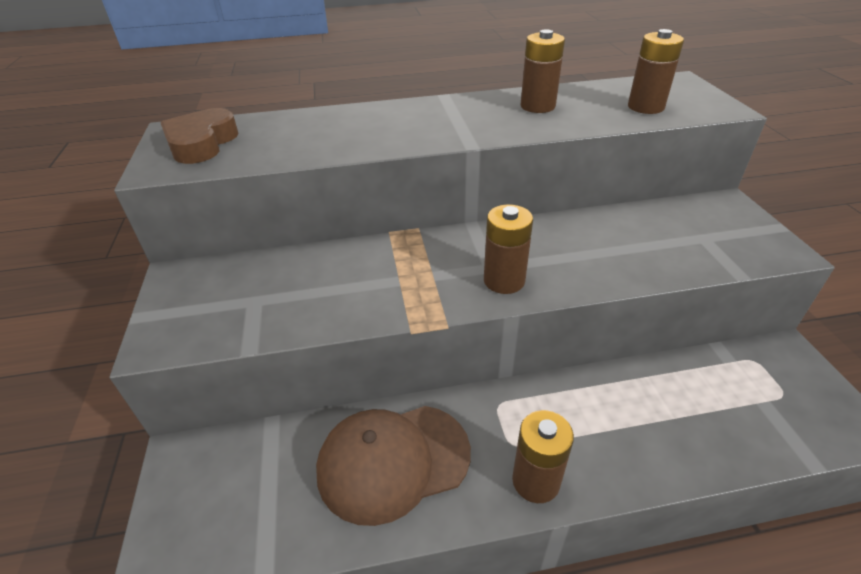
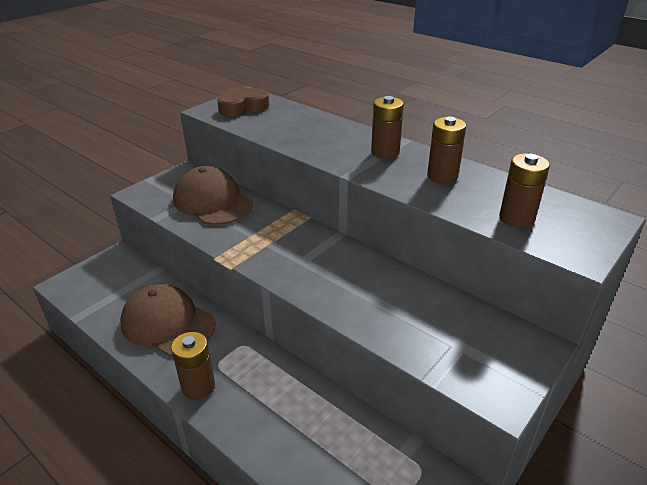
camera: 50 degrees right, 5 degrees down
brown battery [484,204,533,294] -> brown battery moved to [371,96,404,159]
none -> brown cap [173,166,253,225]

